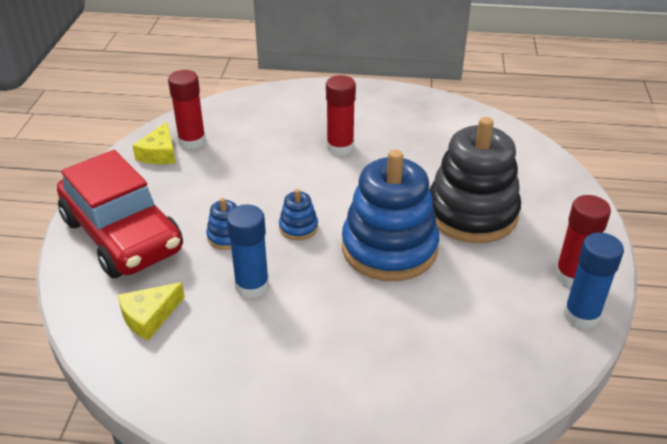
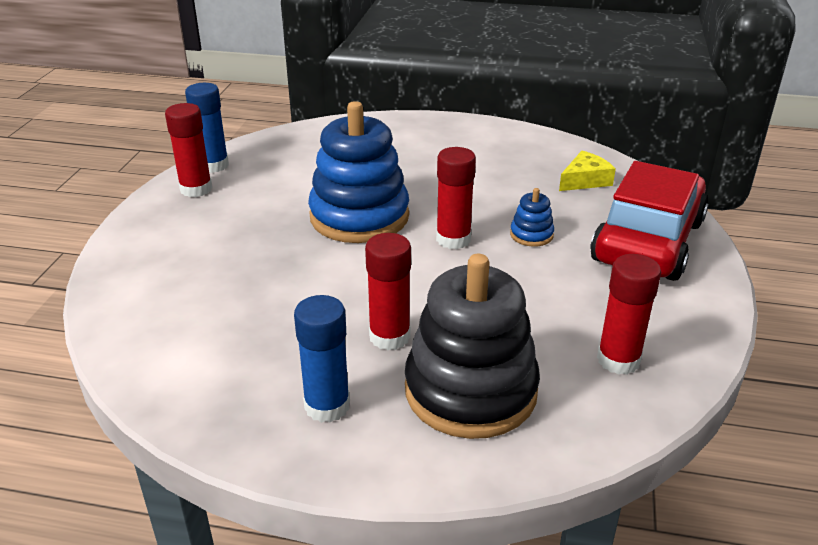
camera: 175 degrees left, 5 degrees down
red car [57,150,183,278] -> red car turned 60 degrees clockwise [590,161,709,281]
yellow cheese [132,122,176,164] -> none
blue glue stick [226,204,269,298] -> blue glue stick moved to [294,295,350,423]
blue stacking toy [279,189,318,240] -> red glue stick [436,147,476,249]
black stacking toy [429,117,521,243] -> black stacking toy moved to [405,254,540,439]

